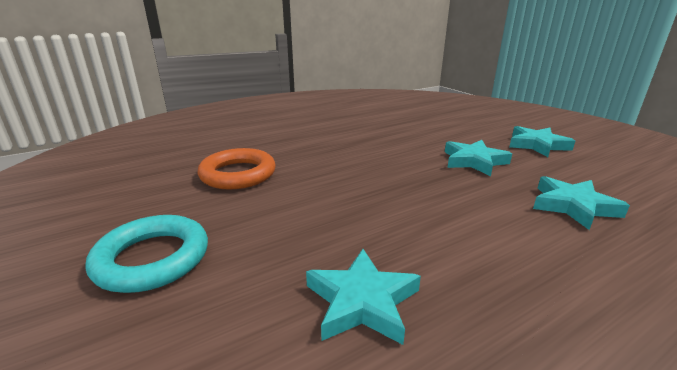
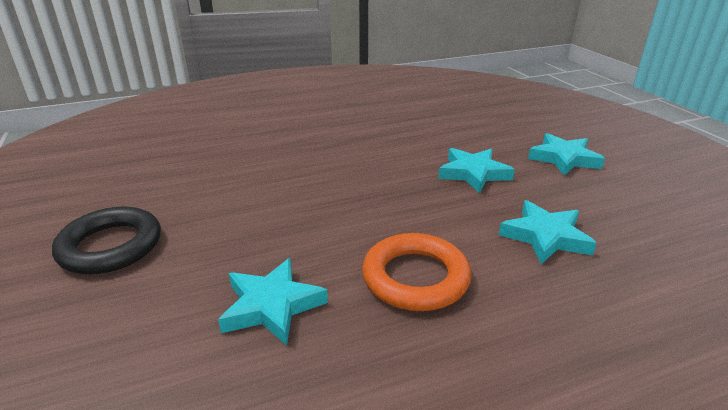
camera: 10 degrees right, 5 degrees up
turquoise ring [86,215,208,293] -> black ring [52,206,161,274]
orange ring [197,148,276,190] -> orange ring moved to [362,233,471,311]

